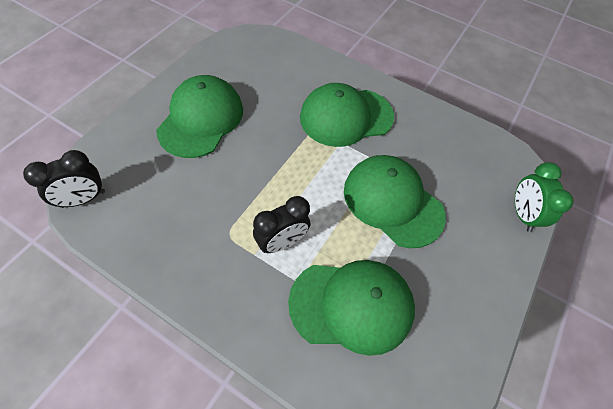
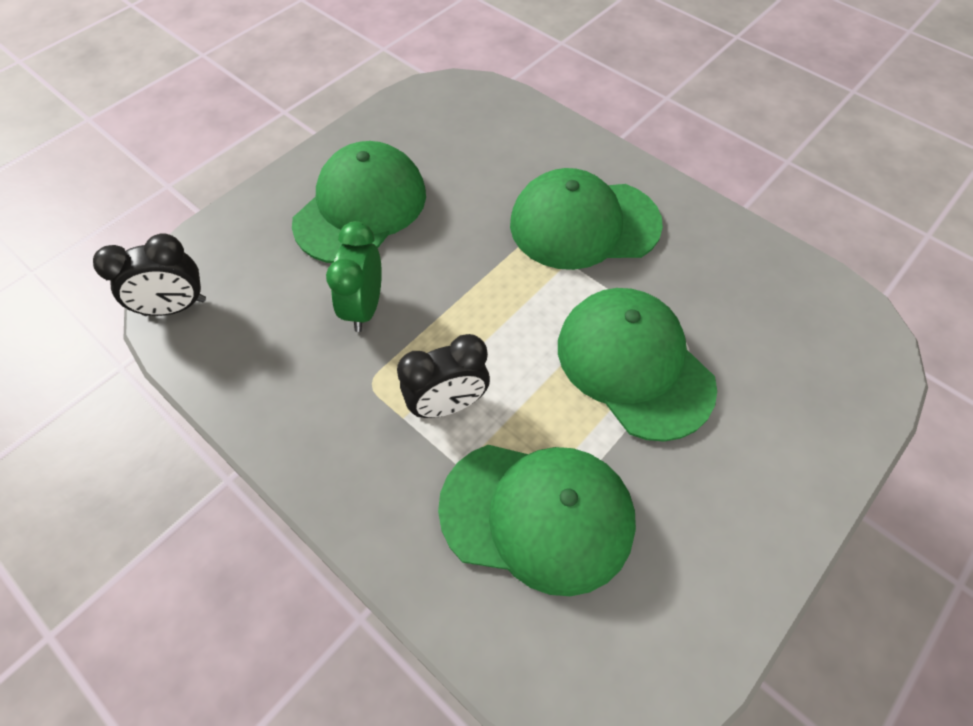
camera: 15 degrees right, 0 degrees up
green clock [515,162,574,232] -> green clock moved to [326,221,382,332]

